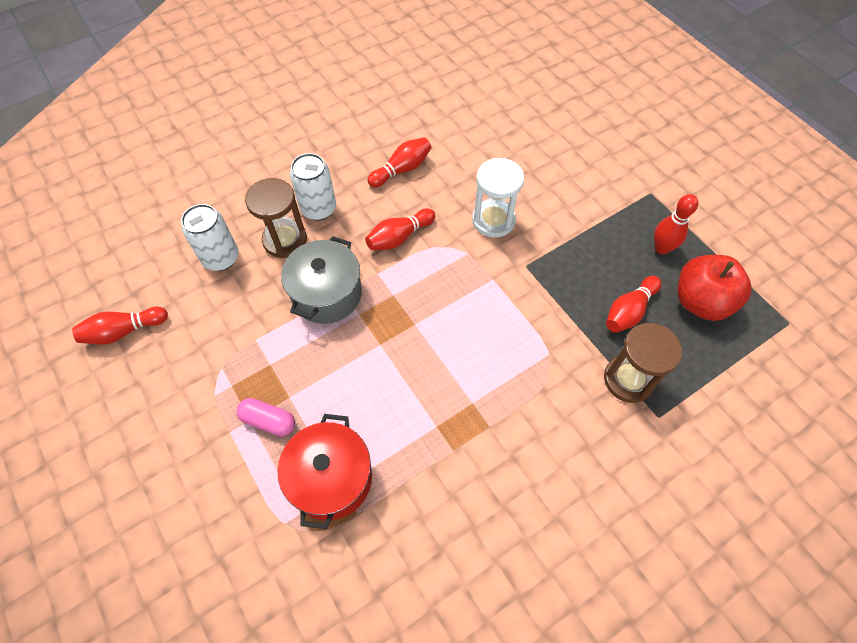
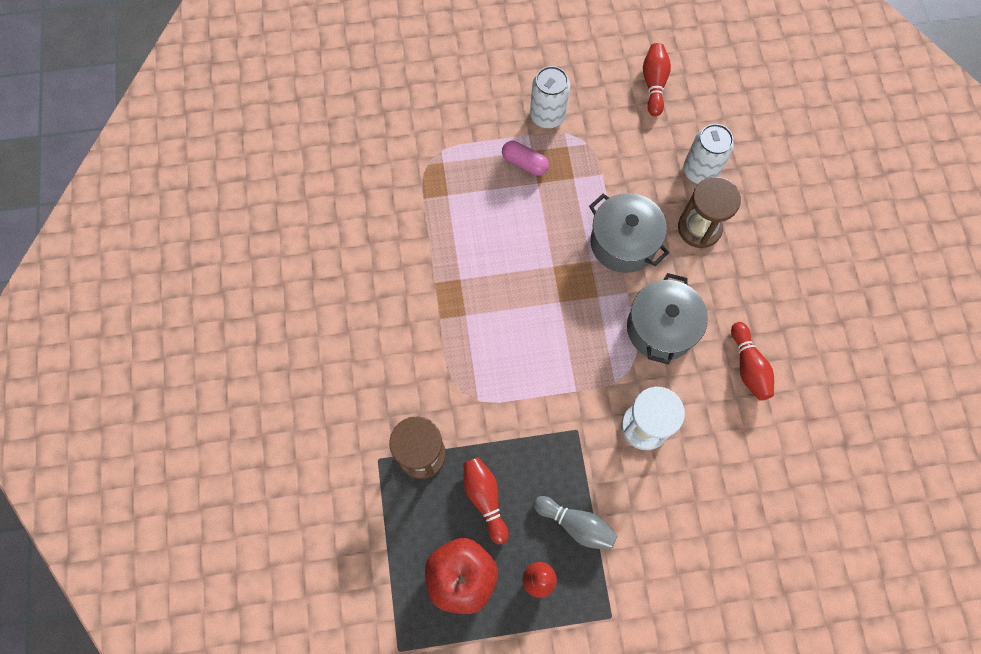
camera: 115 degrees right, 10 degrees up
pink capsule [236,398,295,436] -> pink capsule turned 75 degrees clockwise [502,141,549,176]
red pot [278,414,372,529] -> none
white can [290,153,336,221] -> white can moved to [530,66,570,128]
red bowling pin [365,208,435,250] -> grey pot [627,273,708,364]
none -> grey bowling pin [534,496,617,551]

